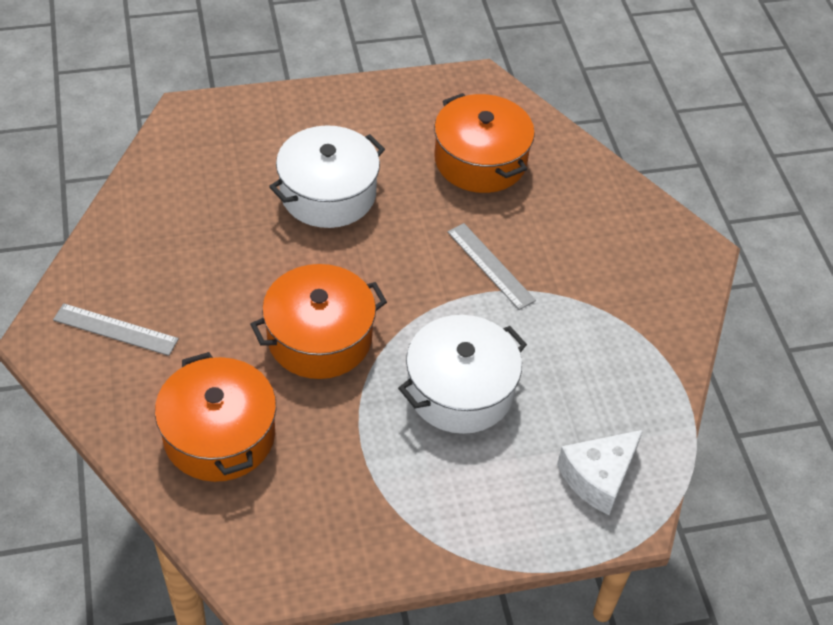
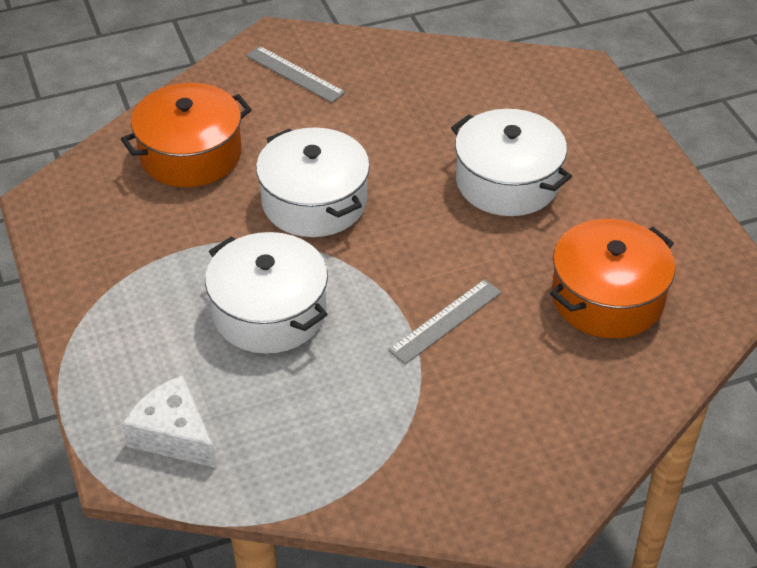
camera: 85 degrees right, 5 degrees down
grey ruler [53,303,179,356] -> grey ruler turned 60 degrees counterclockwise [246,46,345,103]
orange pot [250,264,387,379] -> white pot [256,127,370,237]

